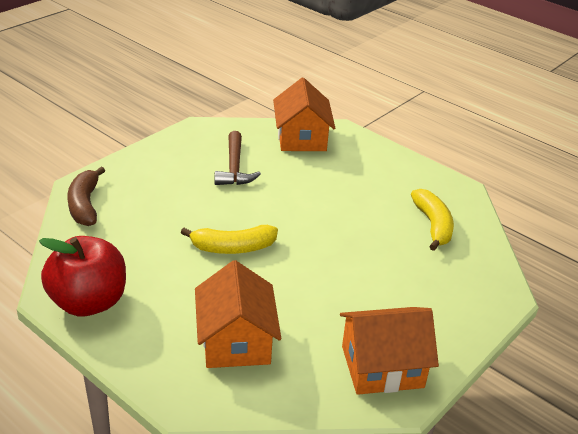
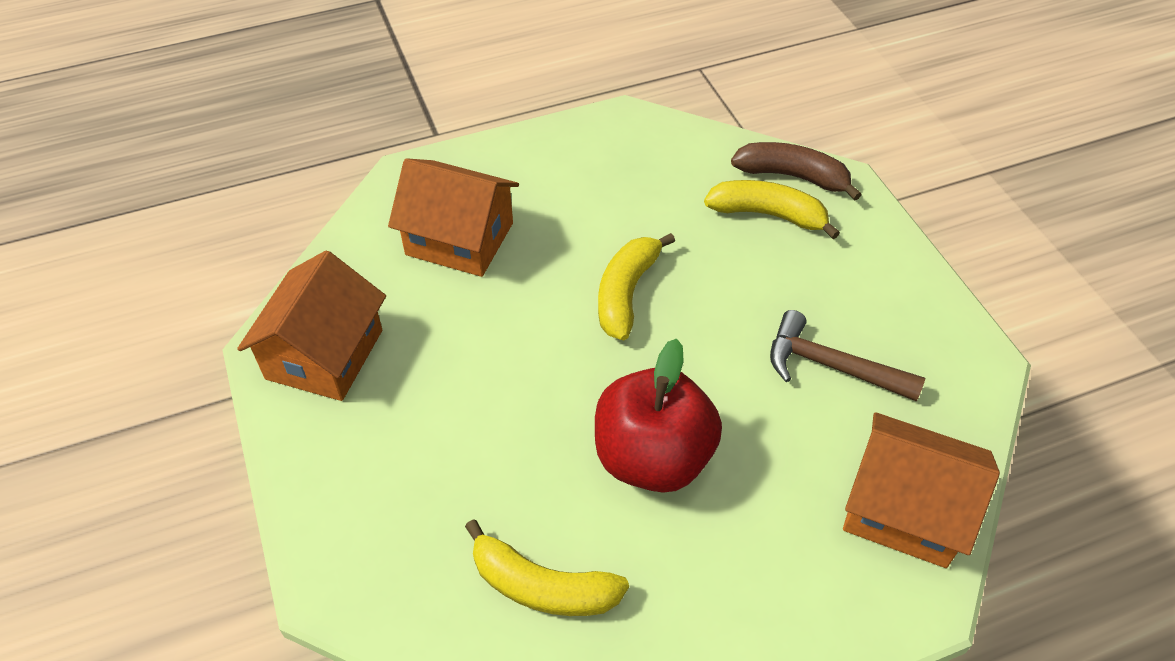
camera: 120 degrees right, 15 degrees up
red apple [39,236,126,317] -> red apple moved to [595,338,722,493]
none -> yellow banana [704,180,840,239]

